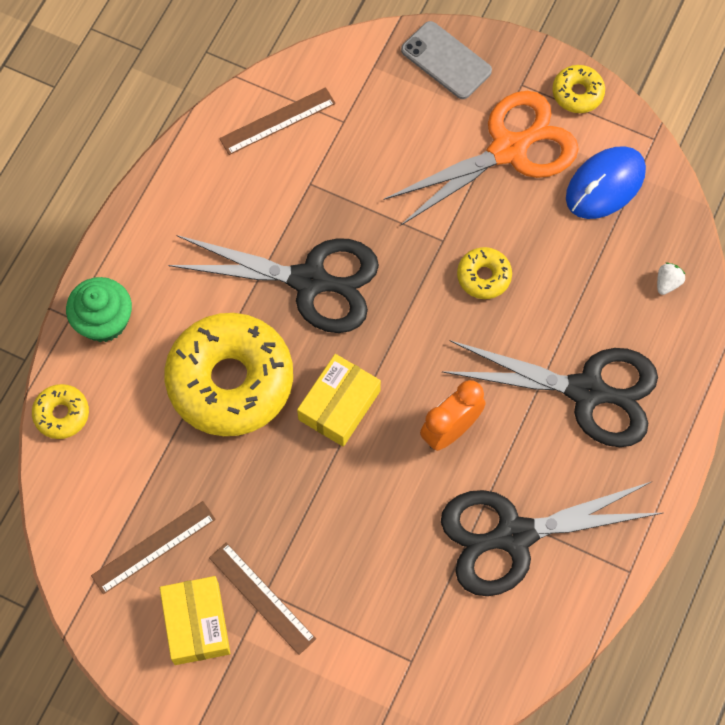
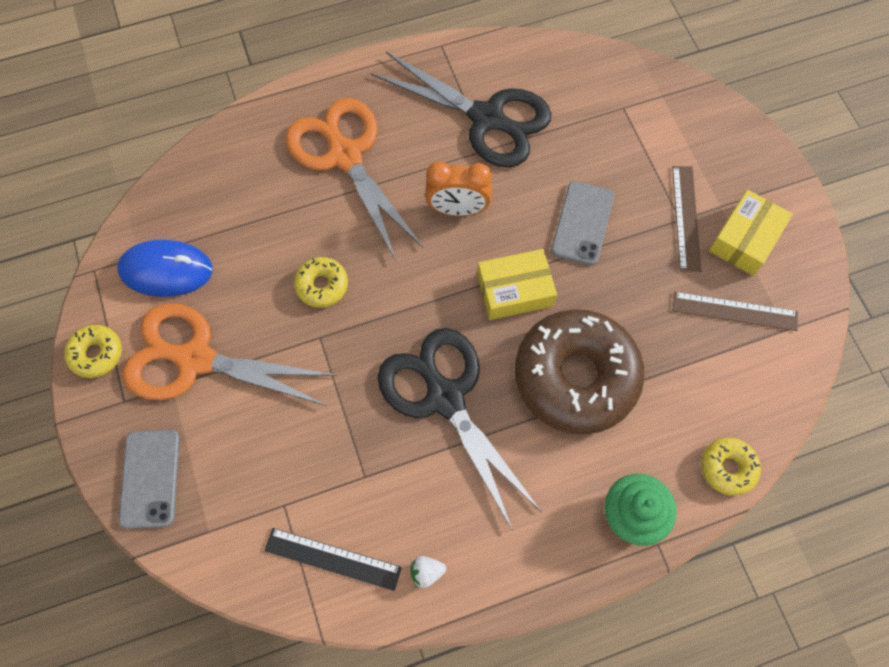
camera: 135 degrees left, 0 degrees up
yellow donut [165,313,293,436] -> brown donut [515,309,644,435]
brown ruler [219,87,336,155] -> black ruler [264,528,402,591]
black scissors [442,340,658,447] -> orange scissors [286,98,424,261]
white strawberry [657,263,685,295] -> white strawberry moved to [410,556,446,588]
none -> grey phone [551,181,614,266]

